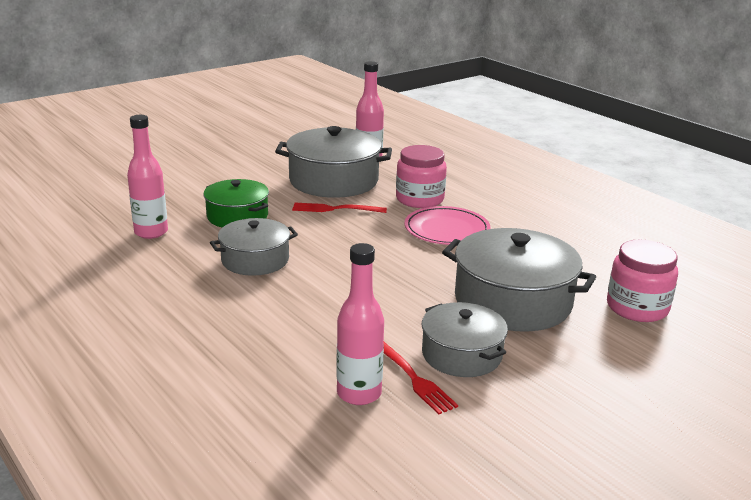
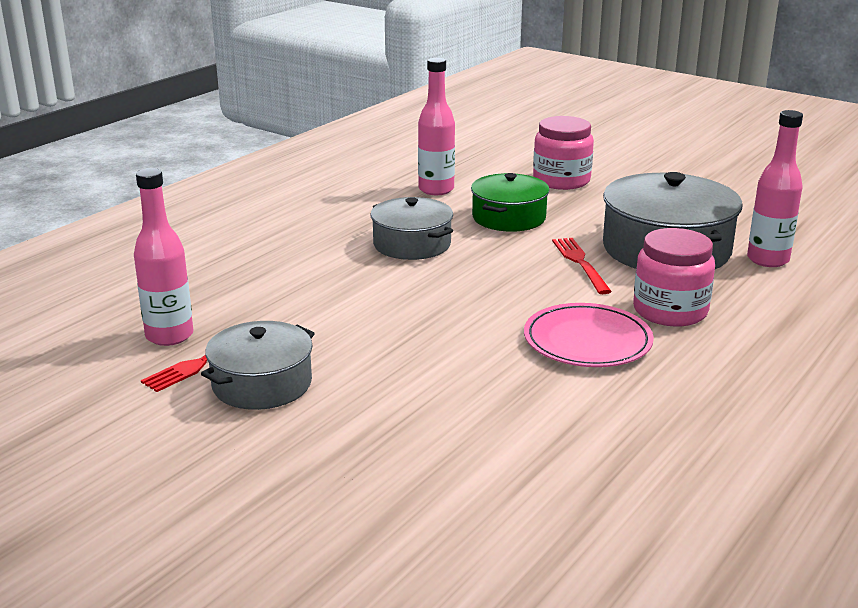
camera: 75 degrees right, 0 degrees up
grey pot [442,228,596,332] -> none
pink jar [607,240,678,322] -> pink jar moved to [533,116,594,190]

